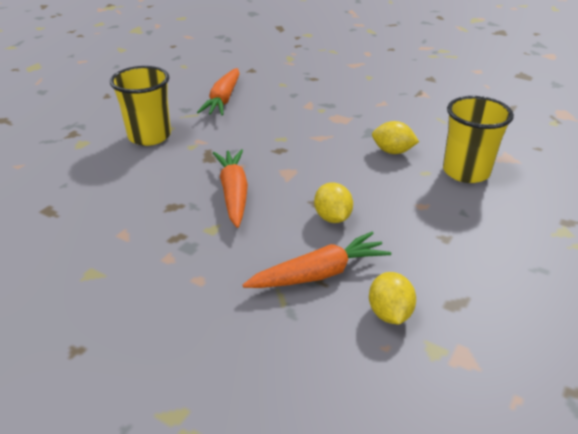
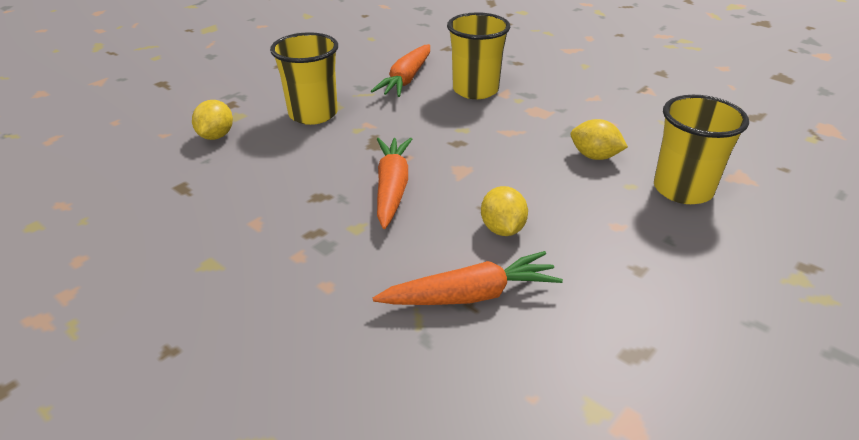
camera: 10 degrees right, 0 degrees up
yellow lemon [369,272,416,324] -> yellow lemon moved to [192,100,233,140]
none -> yellow cup [447,12,510,99]

